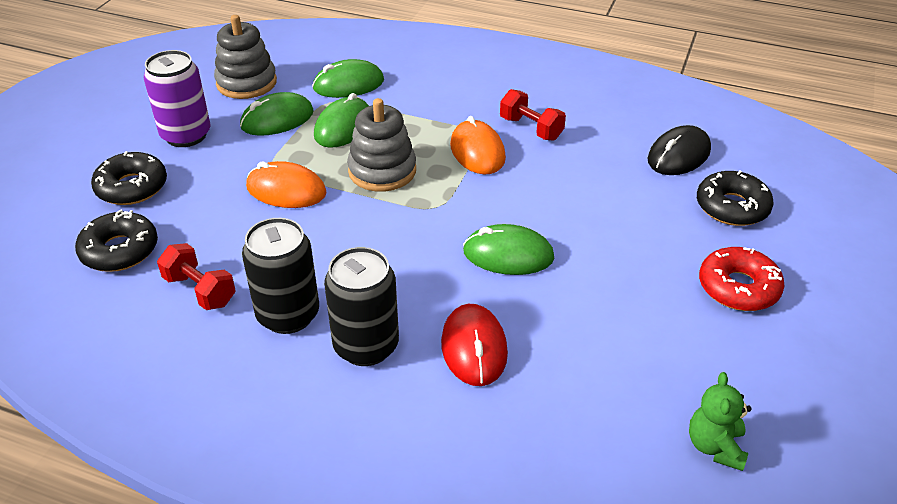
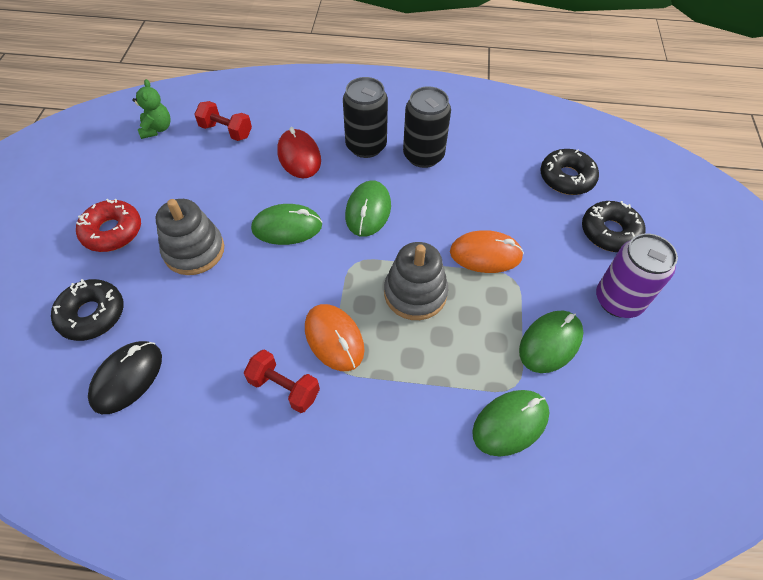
camera: 165 degrees right, 15 degrees up
red dumbbell [157,243,236,310] -> red dumbbell moved to [194,101,252,141]
grey stacking toy [214,15,277,99] -> grey stacking toy moved to [156,199,224,275]
green mouse [314,93,369,148] -> green mouse moved to [345,181,391,237]

